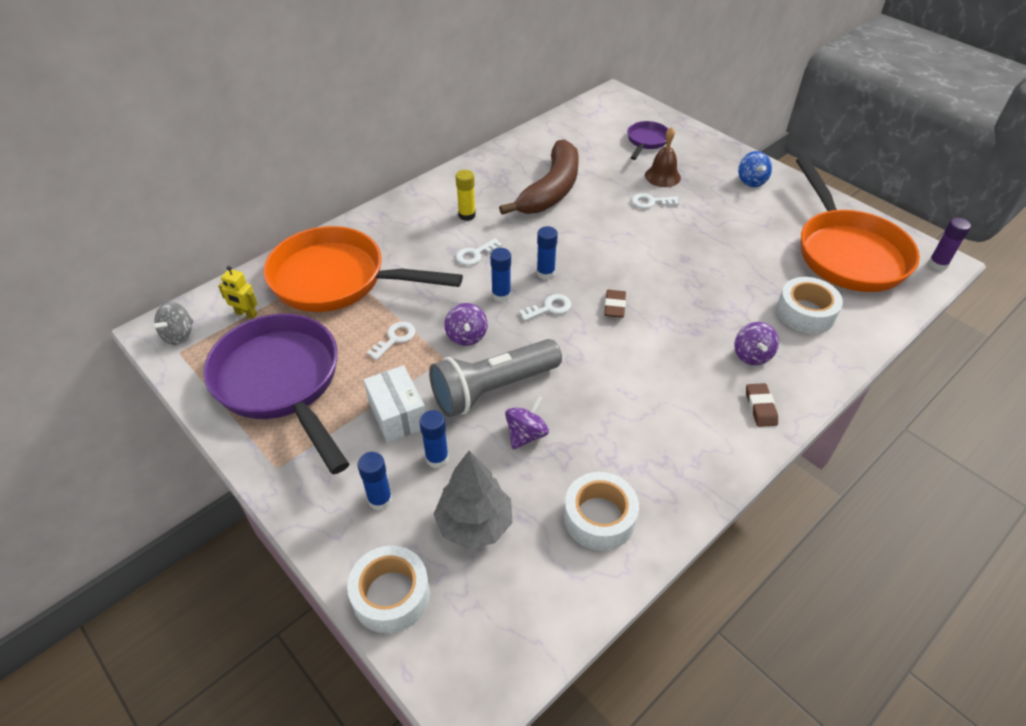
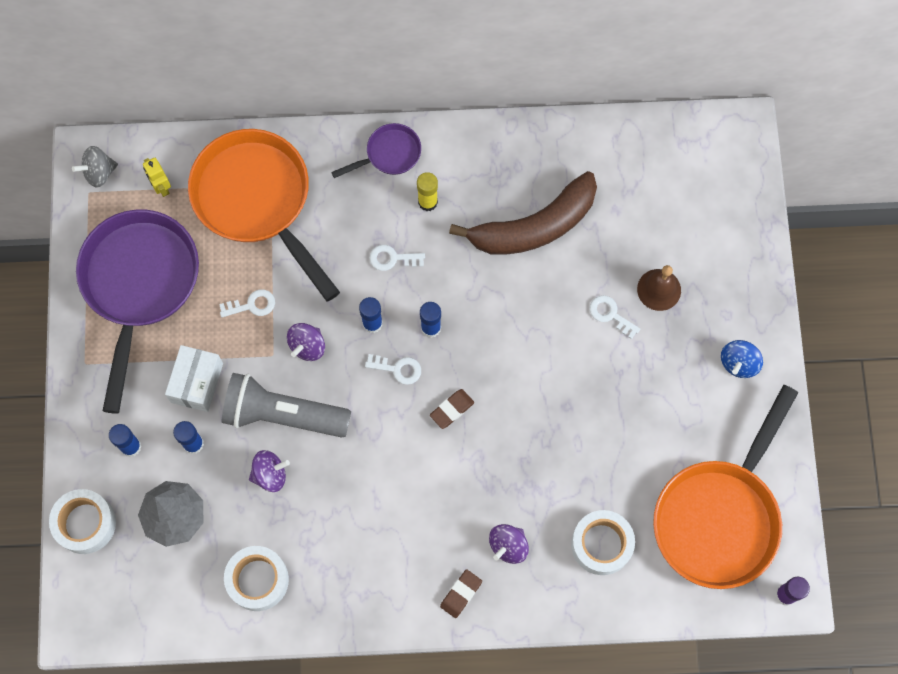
camera: 40 degrees right, 25 degrees up
purple pan [627,121,668,160] -> purple pan moved to [331,123,421,178]

